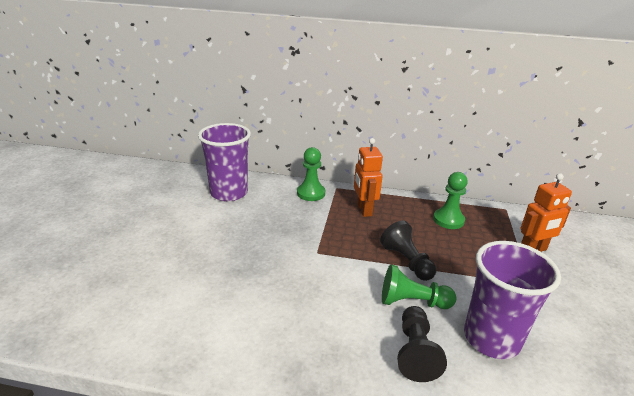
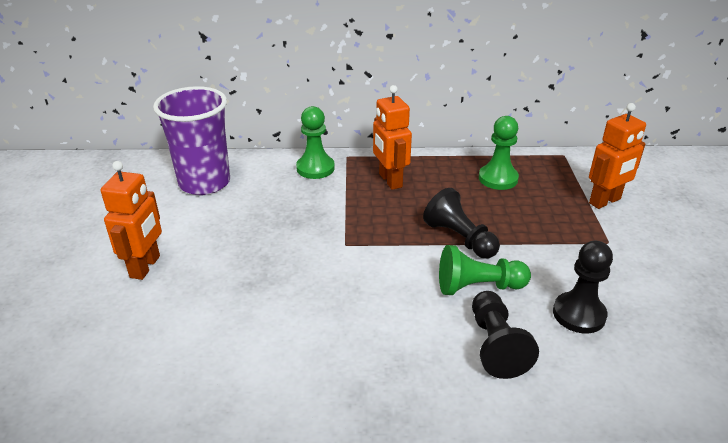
camera: 10 degrees left, 5 degrees up
purple cup [464,241,561,359] -> black pawn [553,241,613,334]
none -> orange robot [101,161,162,280]

